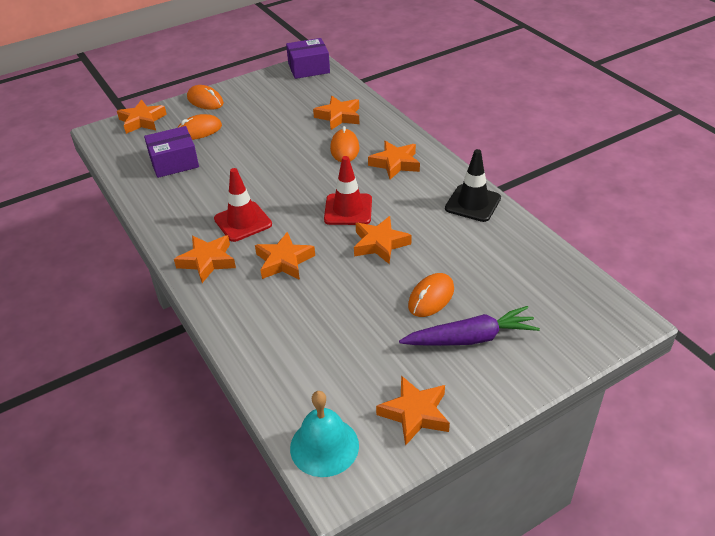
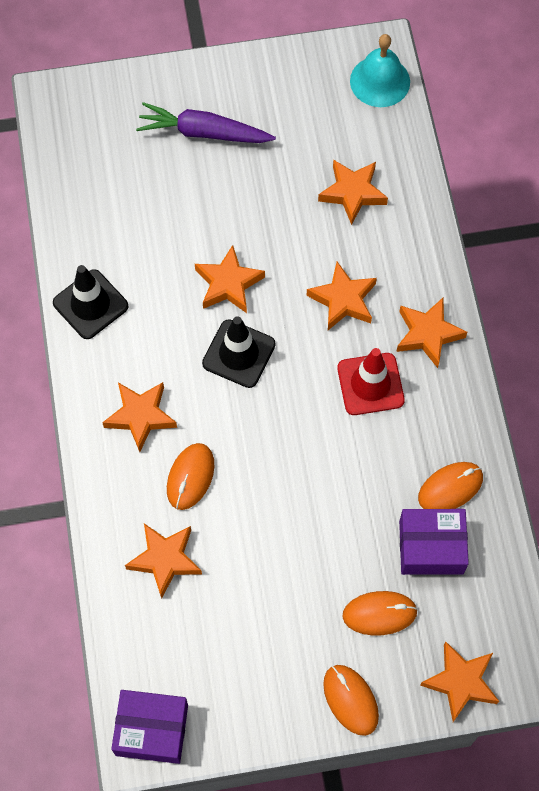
camera: 160 degrees left, 25 degrees up
red traffic cone [324,156,372,225] -> black traffic cone [202,316,276,388]
orange star [376,376,450,446] -> orange star moved to [318,159,388,225]
orange mouse [408,273,454,317] -> orange mouse moved to [418,462,483,509]

